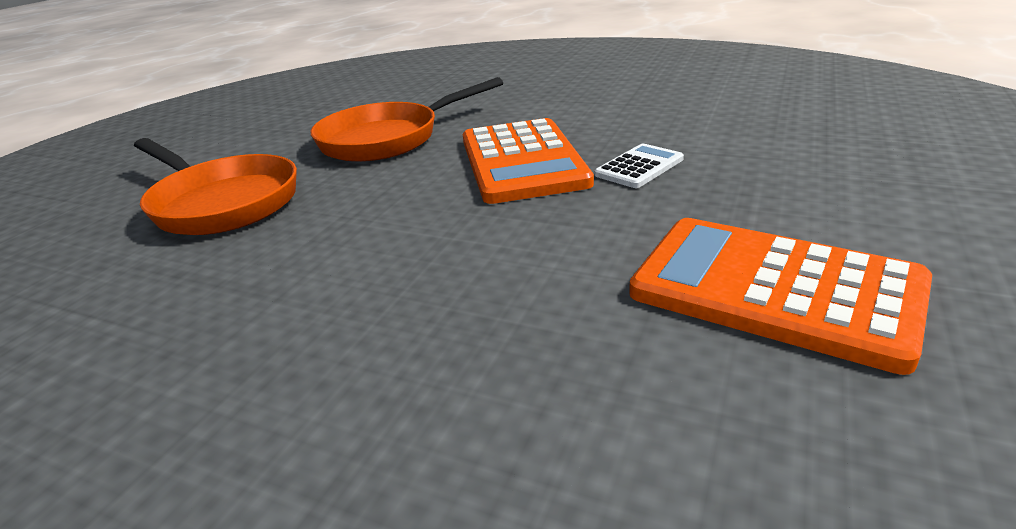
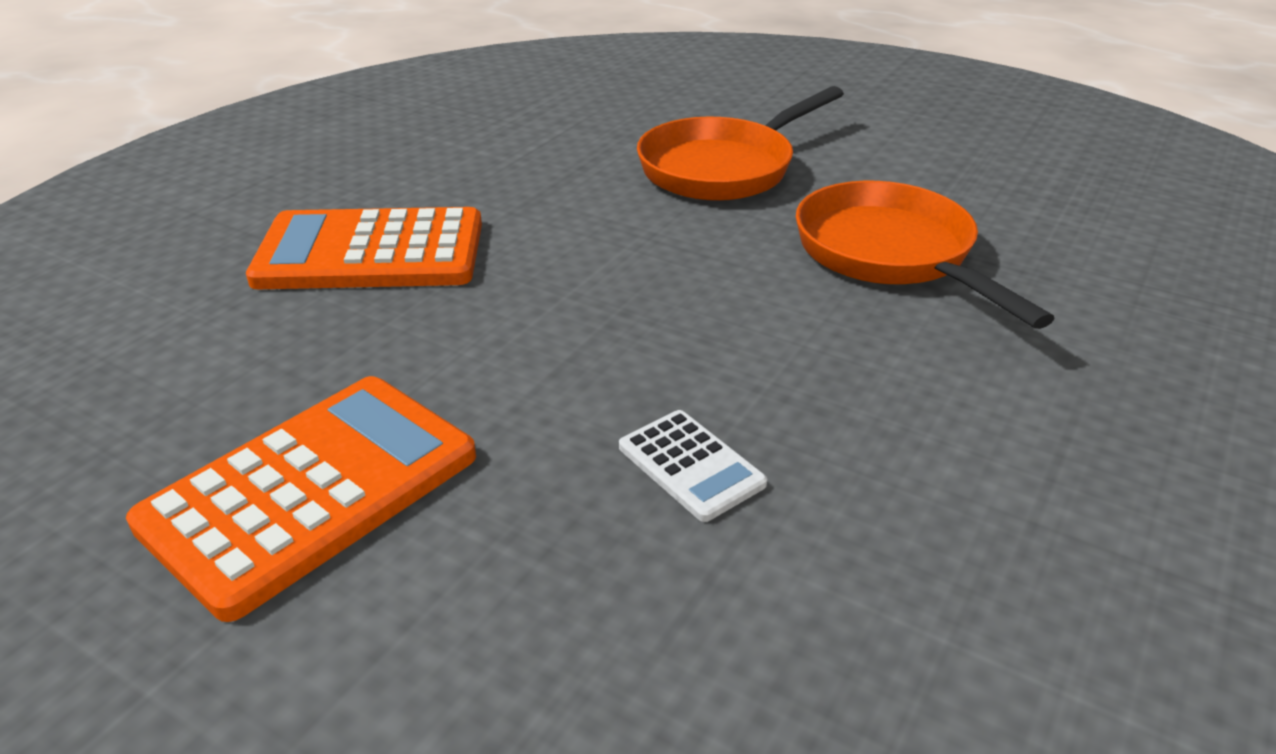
camera: 95 degrees right, 5 degrees up
orange calculator [463,118,594,204] -> orange calculator moved to [246,207,482,289]

